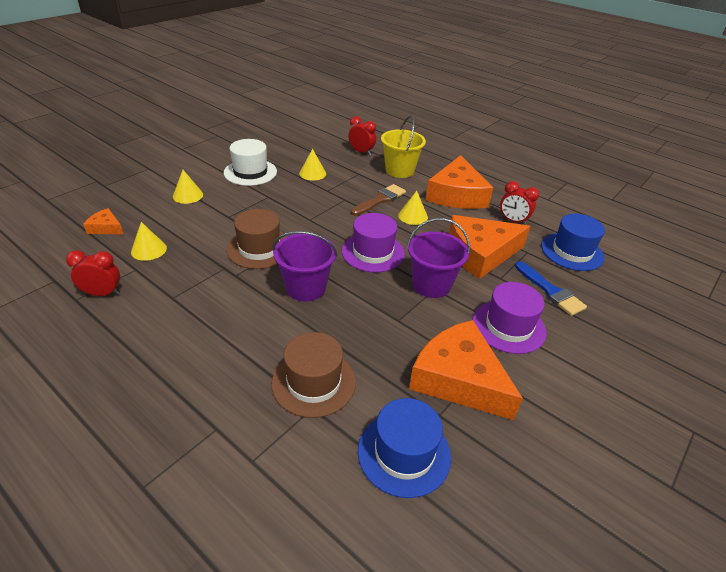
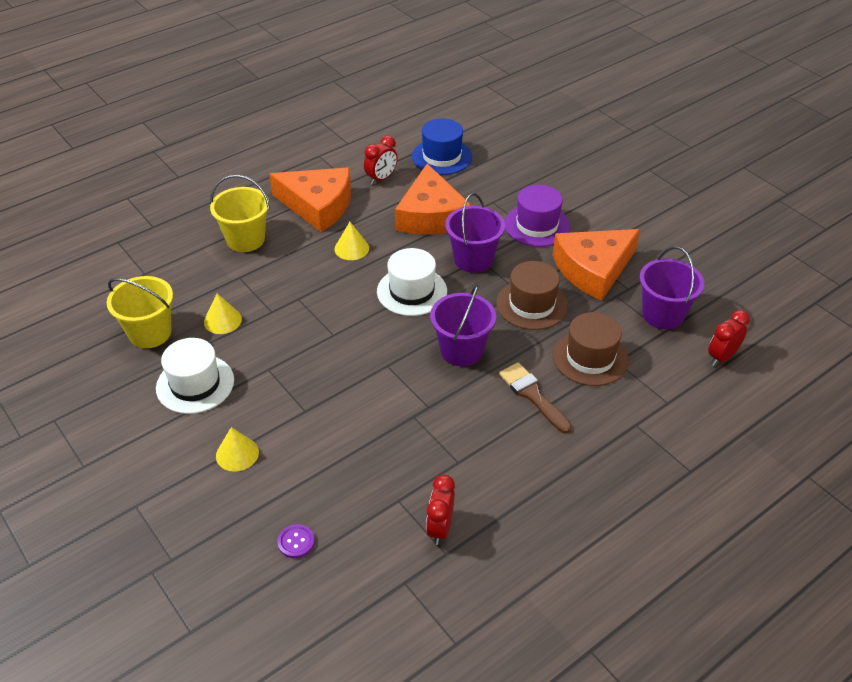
camera: 75 degrees left, 5 degrees up
orange cheese [83,208,123,234] -> purple button [277,524,315,558]
yellow cone [131,222,167,261] -> none
brown hat [227,209,286,269] -> brown hat moved to [496,261,568,330]
purple hat [342,213,405,273] -> white hat [377,248,447,316]
red clock [348,116,376,156] -> red clock moved to [708,310,750,366]
brown brush [351,184,406,216] -> brown brush moved to [499,362,572,434]
blue hat [358,398,451,498] -> purple bucket [639,247,704,330]
blue brush [515,261,587,316] -> none
none -> yellow bucket [107,276,173,348]

